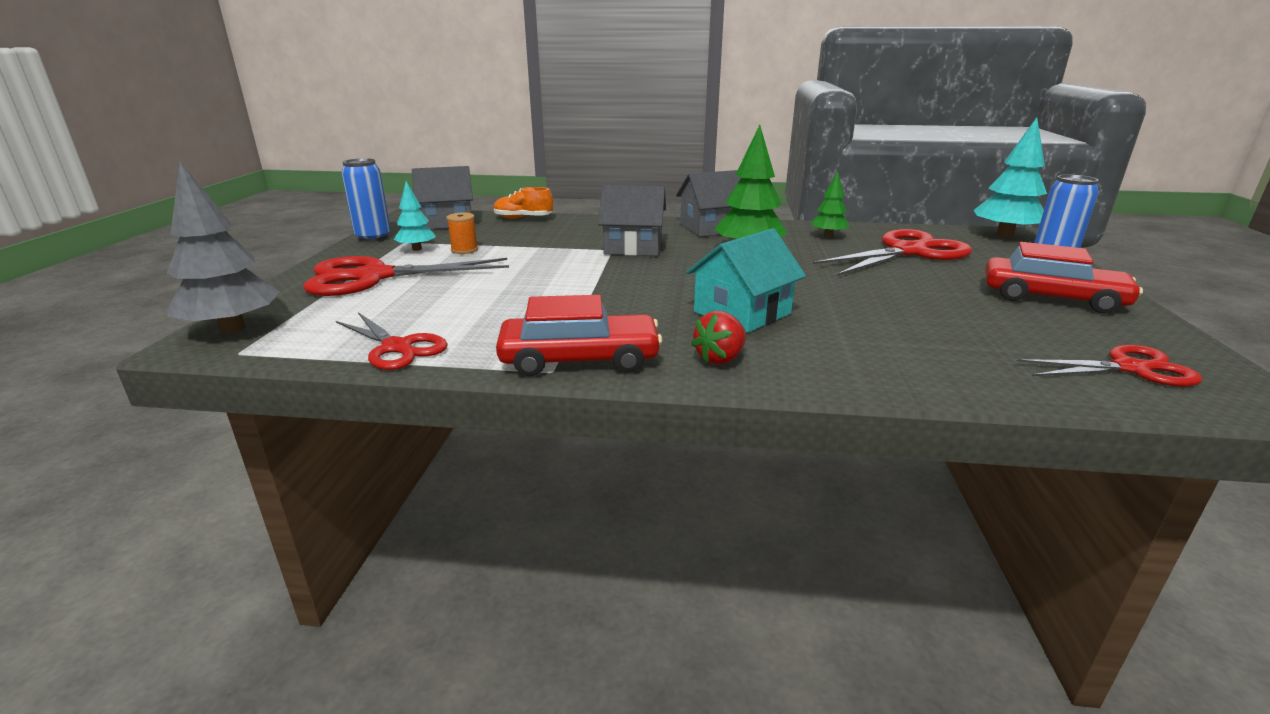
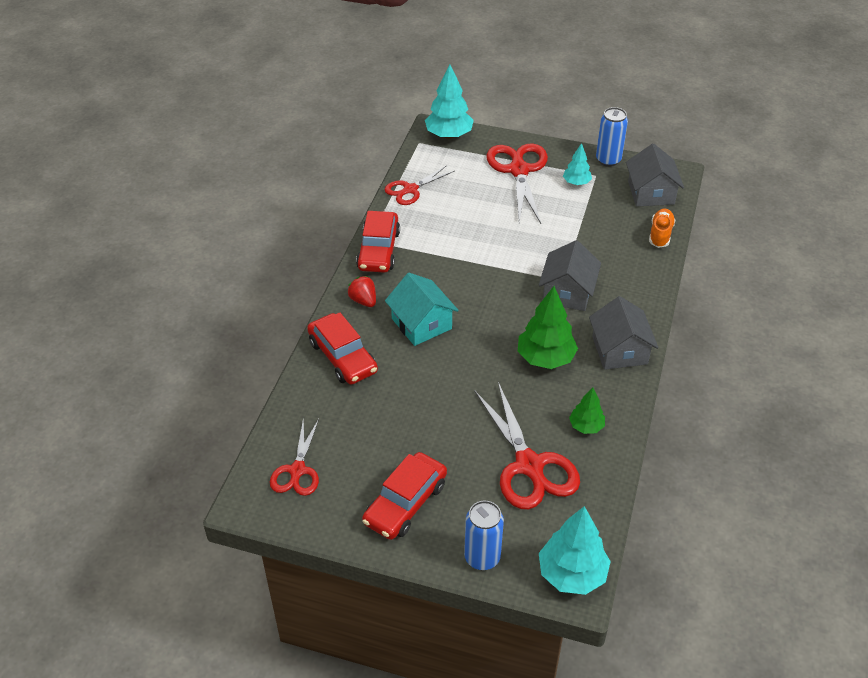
camera: 100 degrees right, 20 degrees up
grey tree [167,161,280,333] -> turquoise tree [425,65,474,139]
orange spool [447,213,478,254] -> none
none -> red car [307,312,378,385]

